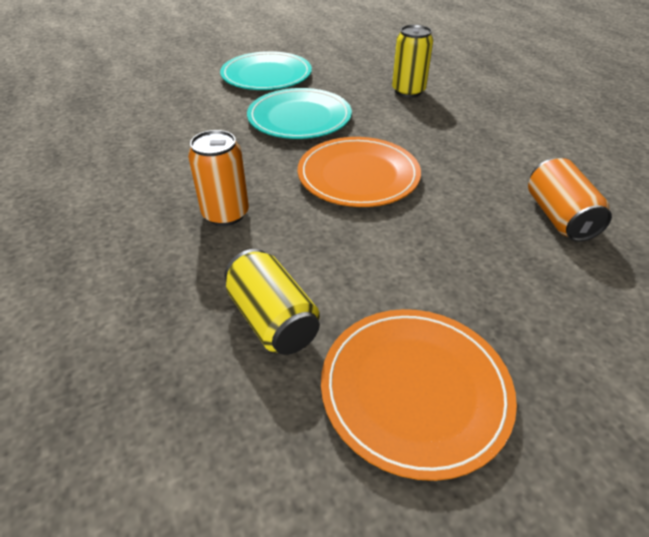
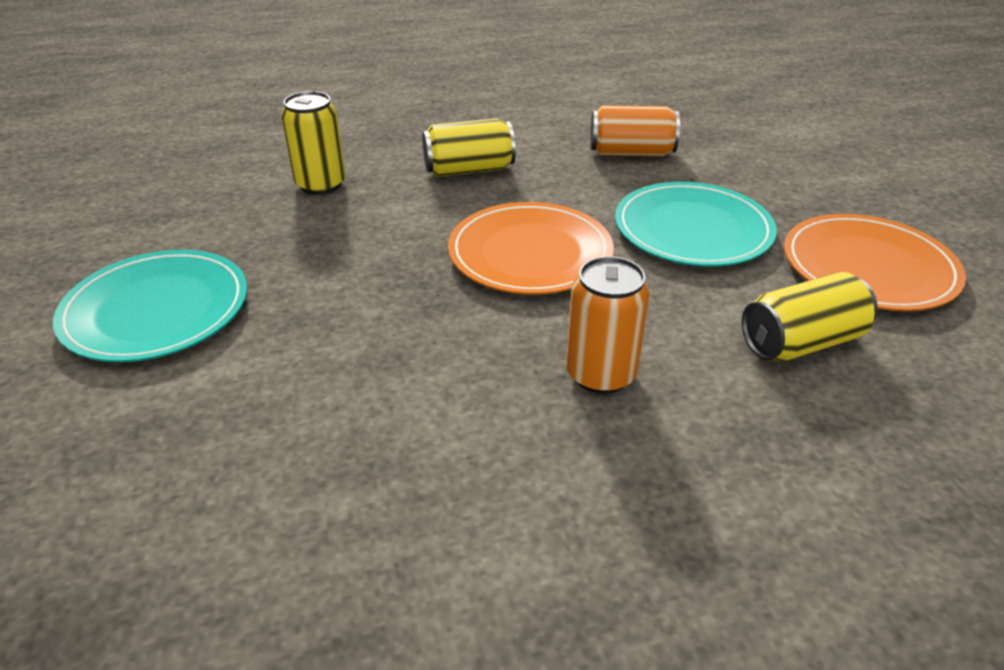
camera: 80 degrees left, 5 degrees down
turquoise plate [247,88,352,139] -> turquoise plate moved to [615,182,777,267]
none -> yellow can [422,118,516,177]

